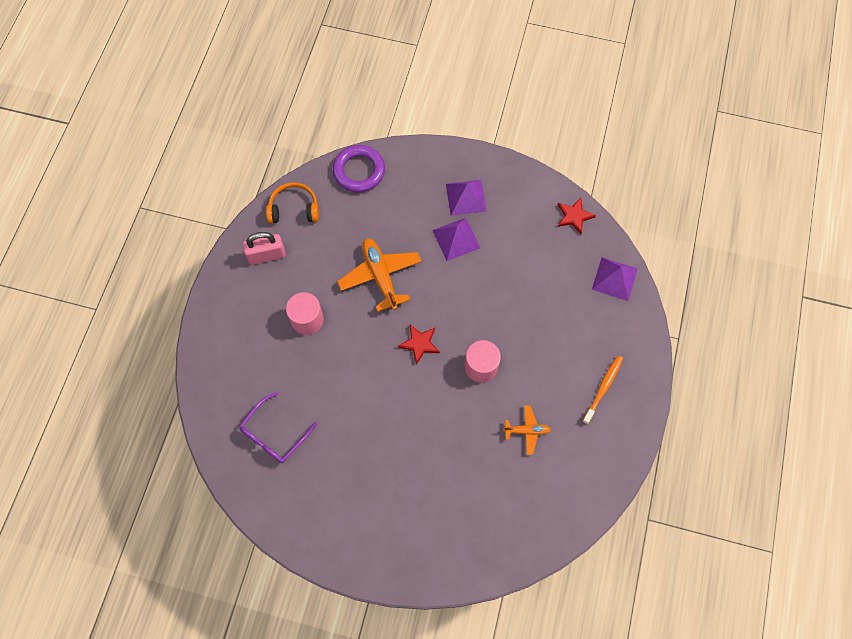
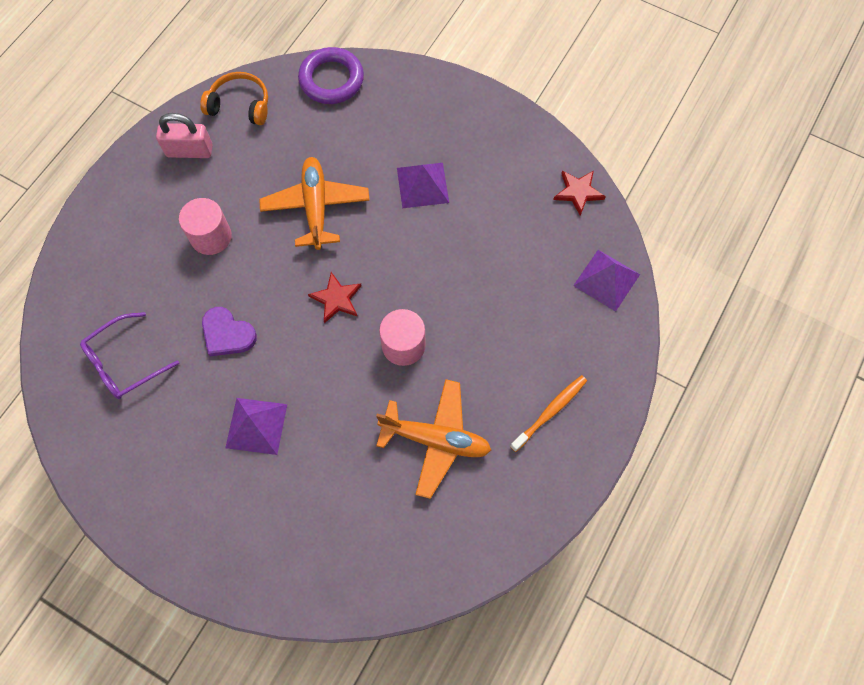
camera: 15 degrees right, 0 degrees up
purple pyramid [446,180,487,216] -> purple pyramid moved to [225,398,287,455]
orange plane [503,405,551,455] -> orange plane [376,379,491,499], size x1.83
none -> purple heart [202,307,257,356]

